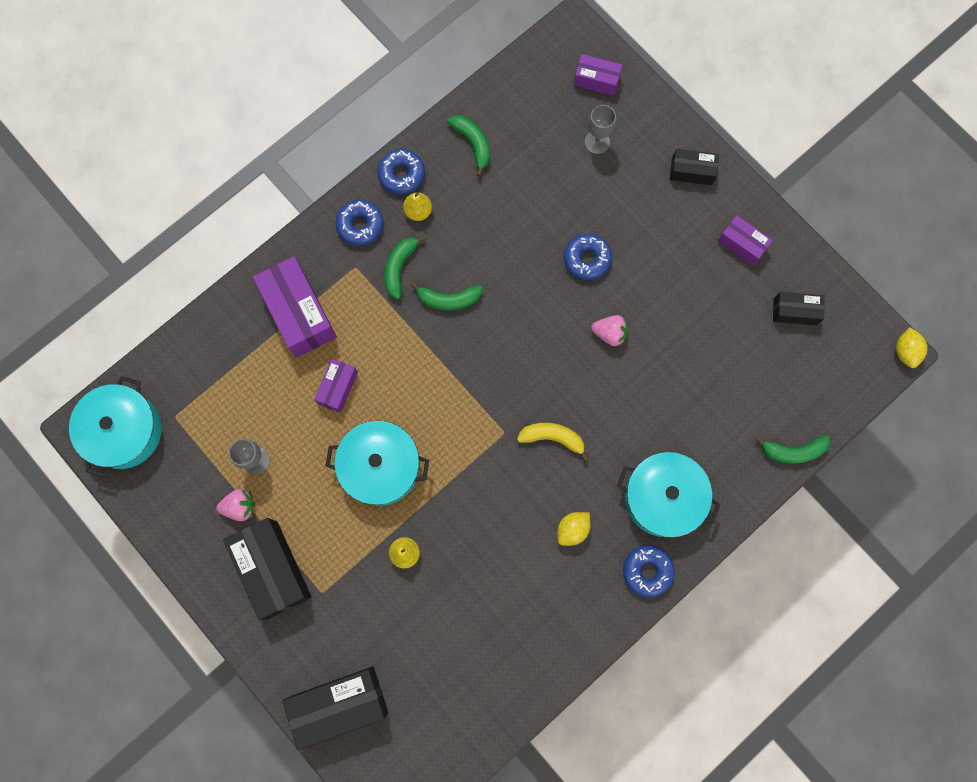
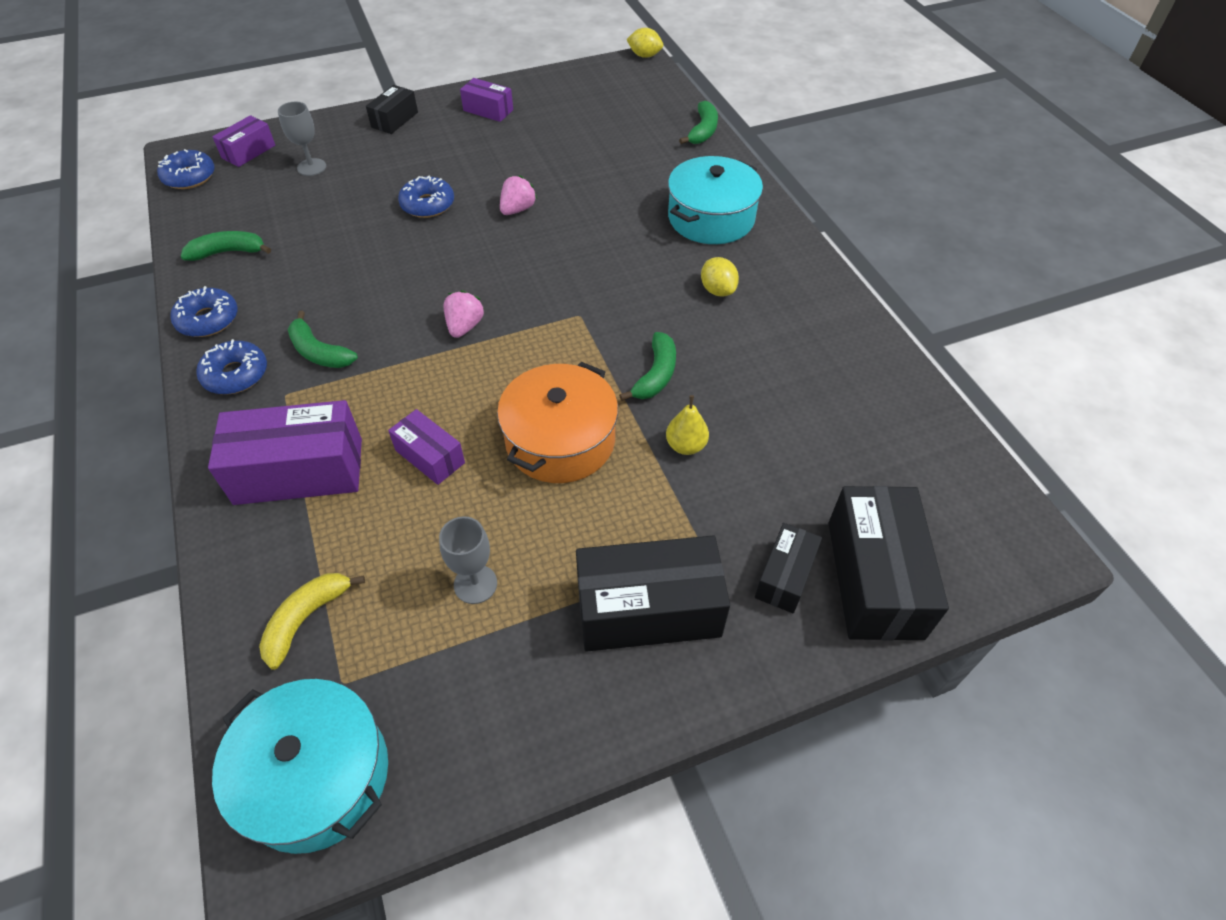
camera: 70 degrees left, 25 degrees down
pink strawberry [216,489,255,521] -> pink strawberry moved to [444,290,484,338]
turquoise pot [325,421,429,506] -> orange pot [497,362,618,483]
yellow pear [403,192,432,221] -> none
green banana [411,282,483,311] -> green banana moved to [619,332,676,401]
yellow banana [517,423,589,461] -> yellow banana moved to [259,573,365,670]
blue donut [623,545,675,597] -> blue donut moved to [157,149,215,189]
purple box [718,215,773,266] -> purple box turned 60 degrees clockwise [460,78,513,122]
black box [773,292,825,325] -> black box moved to [755,523,822,614]

